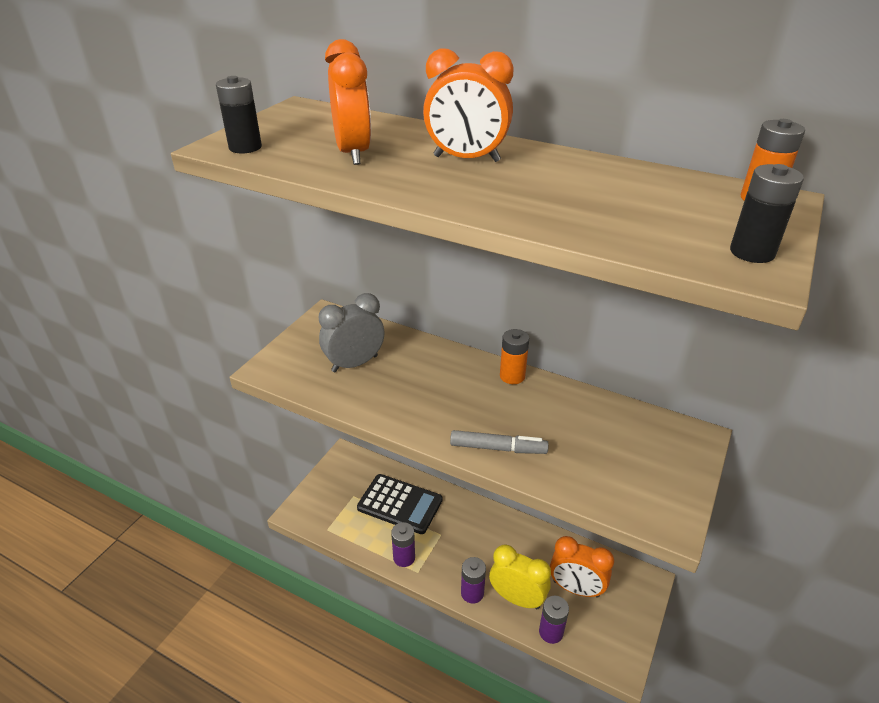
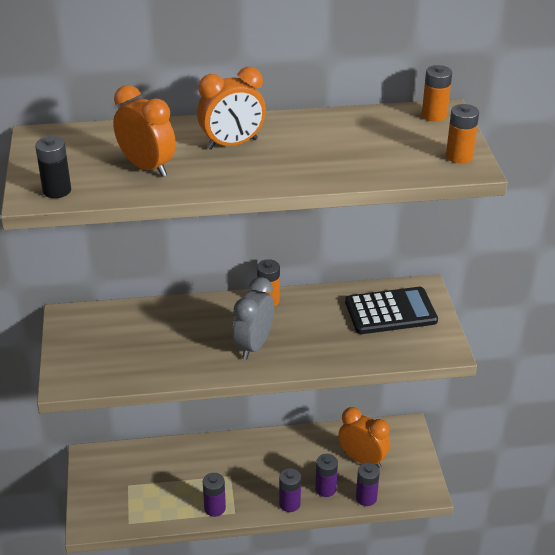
camera: 35 degrees left, 0 degrees up
grey clock [319,293,384,372] -> grey clock moved to [232,277,274,359]
black calculator [357,474,442,534] -> black calculator moved to [345,287,438,334]
grey marker [450,430,549,454] -> none
yellow clock [489,544,551,609] -> purple battery [315,454,338,497]
orange clock [550,536,614,597] -> orange clock turned 135 degrees counterclockwise [338,407,390,468]
black battery [730,164,804,263] -> orange battery [446,104,479,164]

